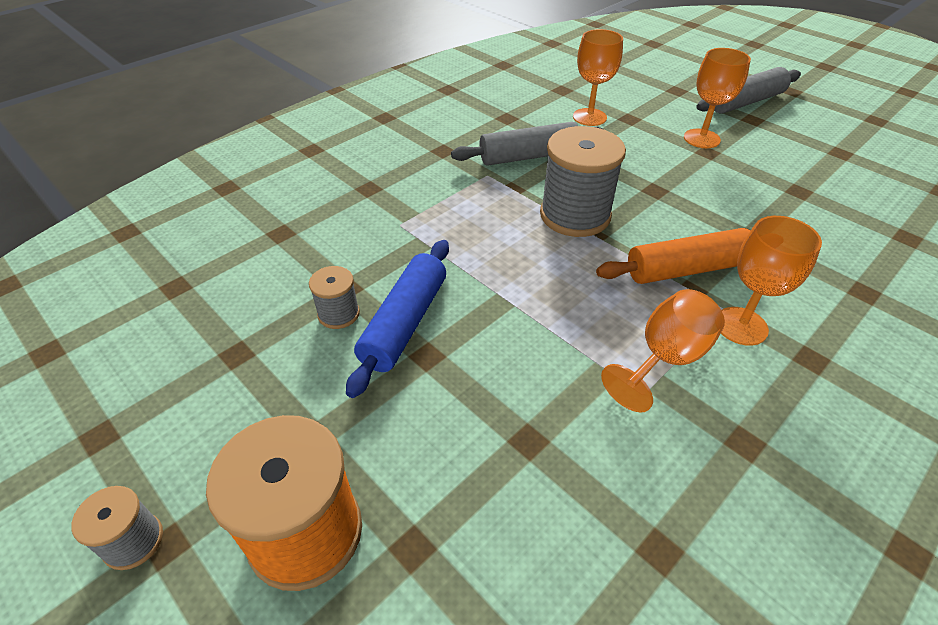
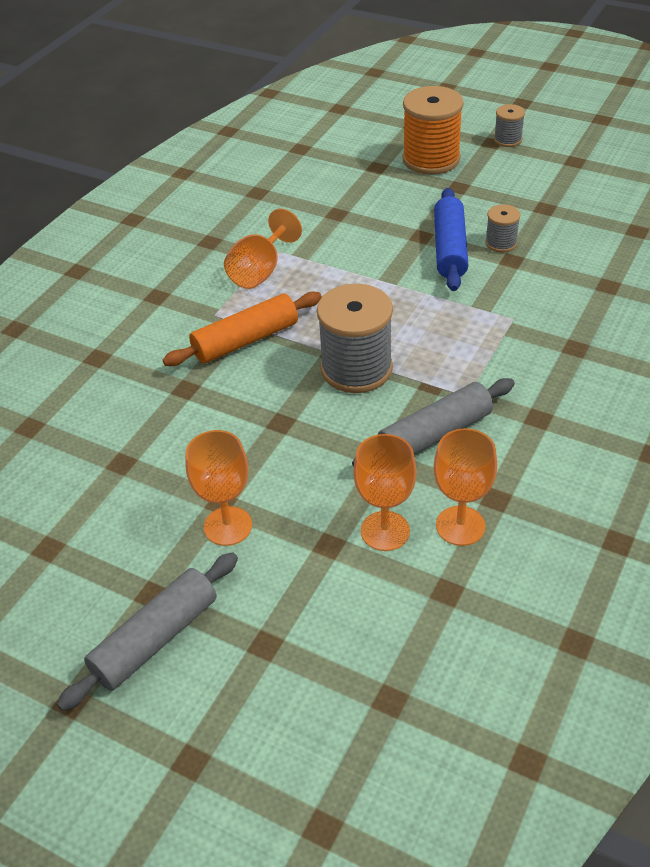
camera: 165 degrees right, 0 degrees up
orange goblet [721,216,822,346] -> orange goblet moved to [434,428,497,546]

